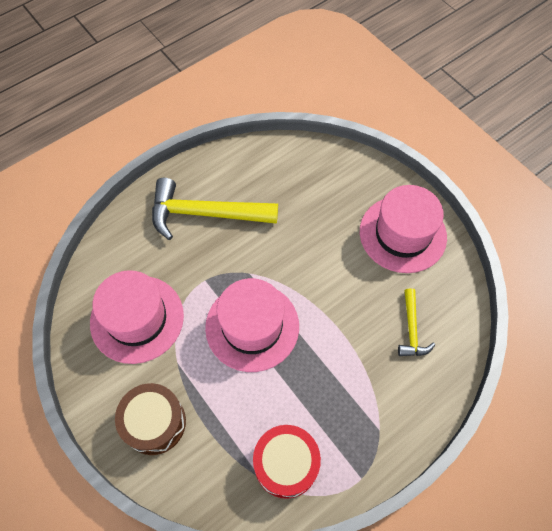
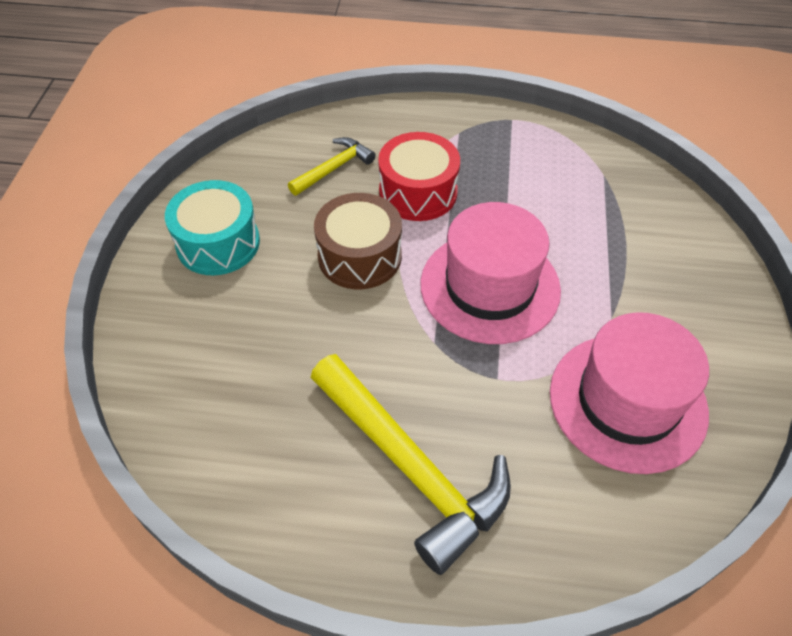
camera: 135 degrees left, 10 degrees down
brown drum [115,383,186,455] -> brown drum moved to [314,193,402,289]
red drum [253,425,321,499] -> red drum moved to [378,132,460,221]
pink hat [360,185,447,273] -> turquoise drum [165,180,260,275]

